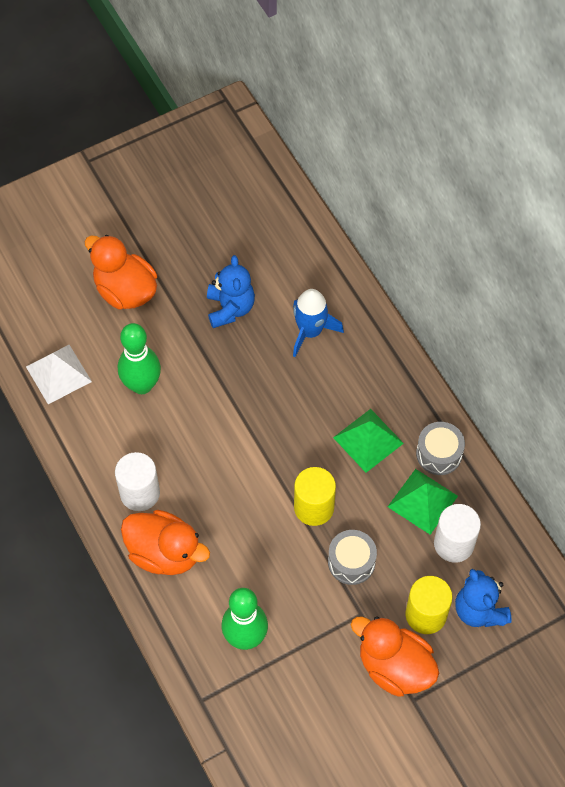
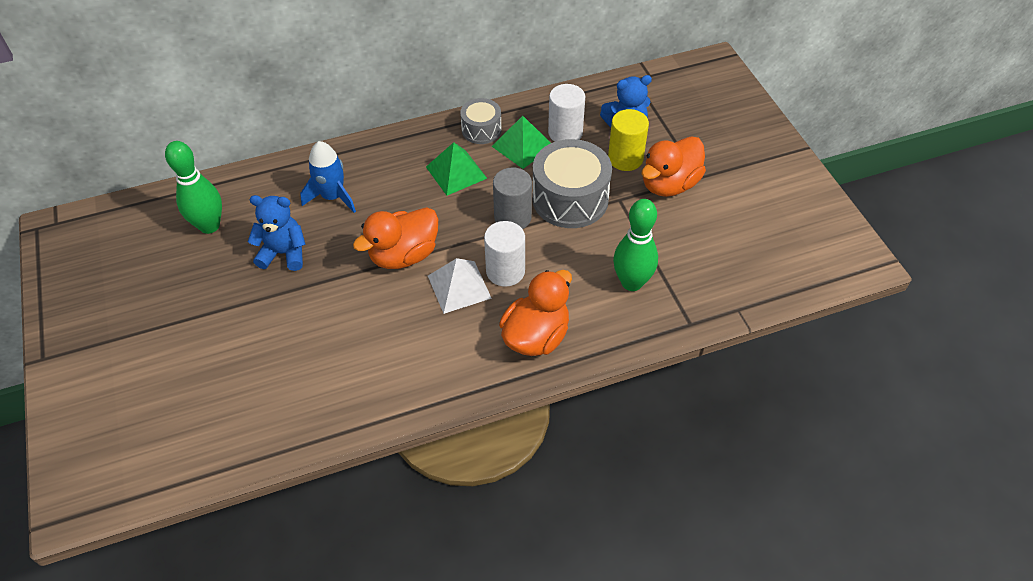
camera: 80 degrees left, 10 degrees down
white pyramid [26,345,92,404] -> white pyramid moved to [428,258,492,314]
orange duck [84,235,157,310] -> orange duck moved to [353,207,438,269]
white cylinder [115,452,160,511] -> white cylinder moved to [484,221,525,287]
green bowling pin [118,323,161,394] -> green bowling pin moved to [165,141,222,234]
yellow cylinder [294,467,336,526] -> grey cylinder [493,167,532,229]
grey drum [328,530,377,585] -> grey drum [532,139,612,228], size x1.79

